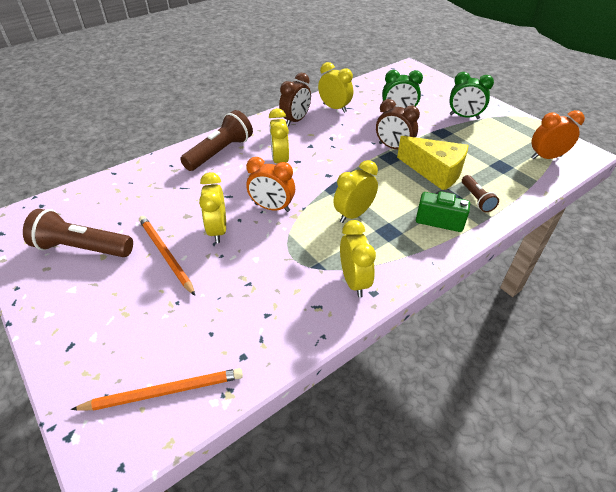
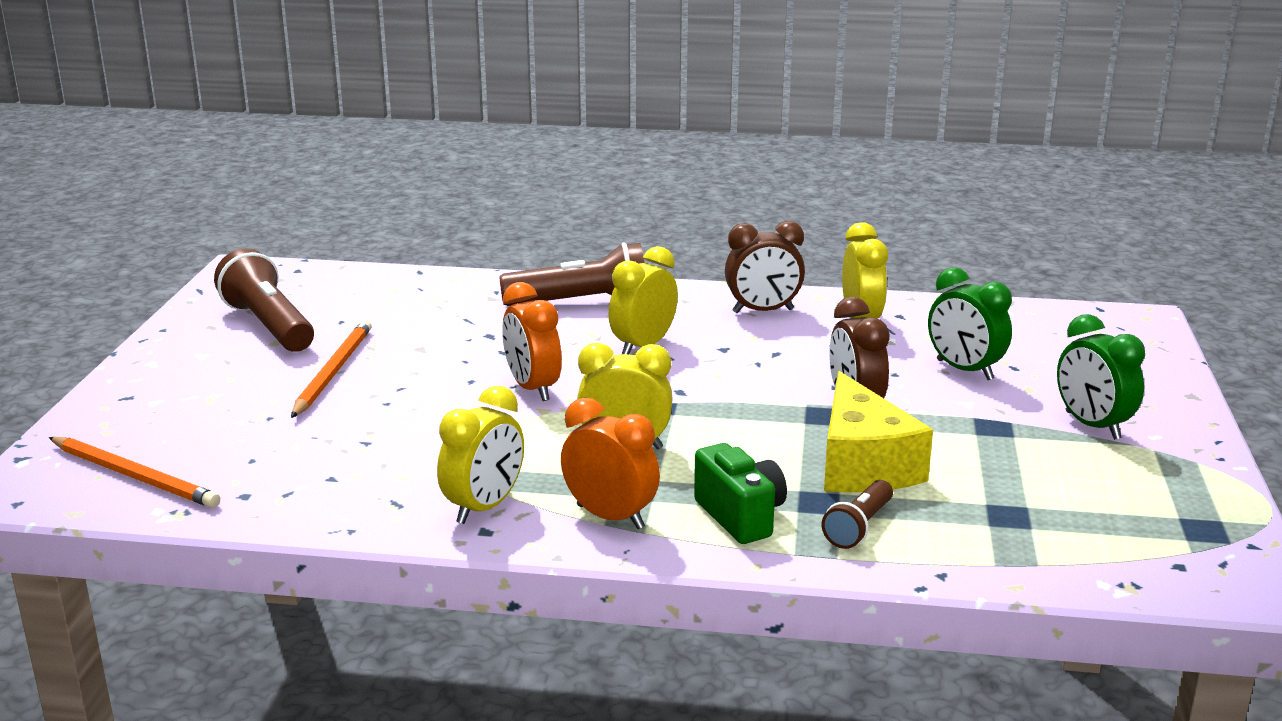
camera: 45 degrees right, 20 degrees down
yellow clock [199,172,226,243] -> none
orange clock [531,110,585,160] -> orange clock moved to [561,397,660,529]

